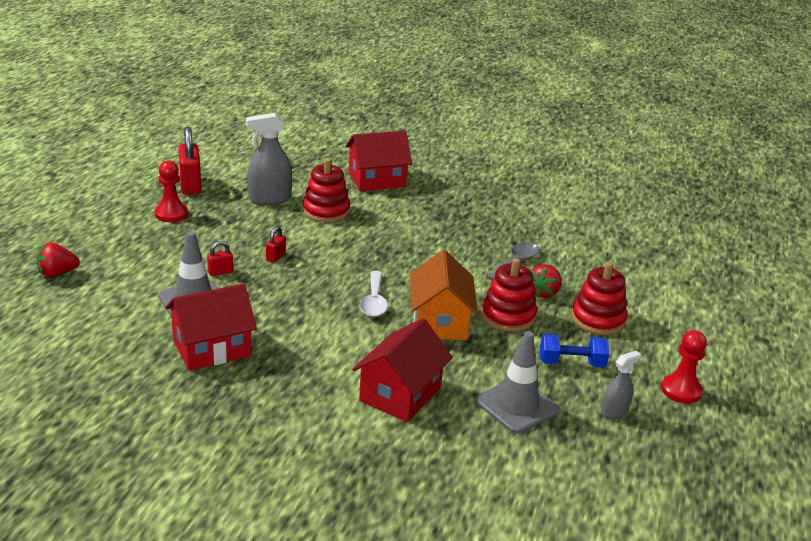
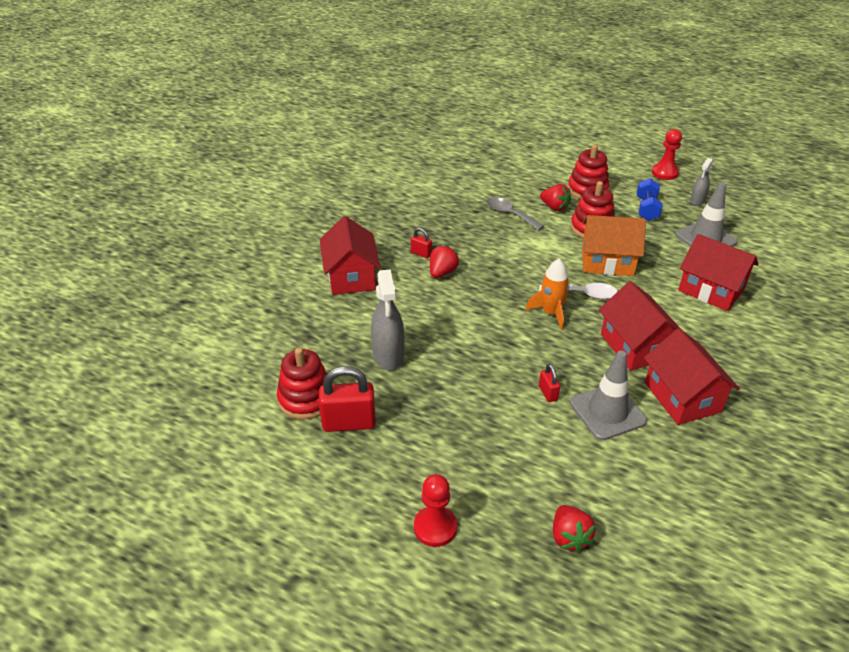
camera: 80 degrees left, 10 degrees up
red pawn [155,160,188,222] -> red pawn moved to [414,474,457,547]
red padlock [266,226,286,263] -> red padlock moved to [411,228,432,258]
red stacking toy [303,158,350,223] -> red stacking toy moved to [277,348,327,420]
grey spray bottle [601,351,641,419] -> grey spray bottle turned 120 degrees counterclockwise [690,158,713,206]
none -> red strawberry [430,245,459,278]
none -> orange rocket [526,259,570,330]
none -> red house [599,281,682,371]

